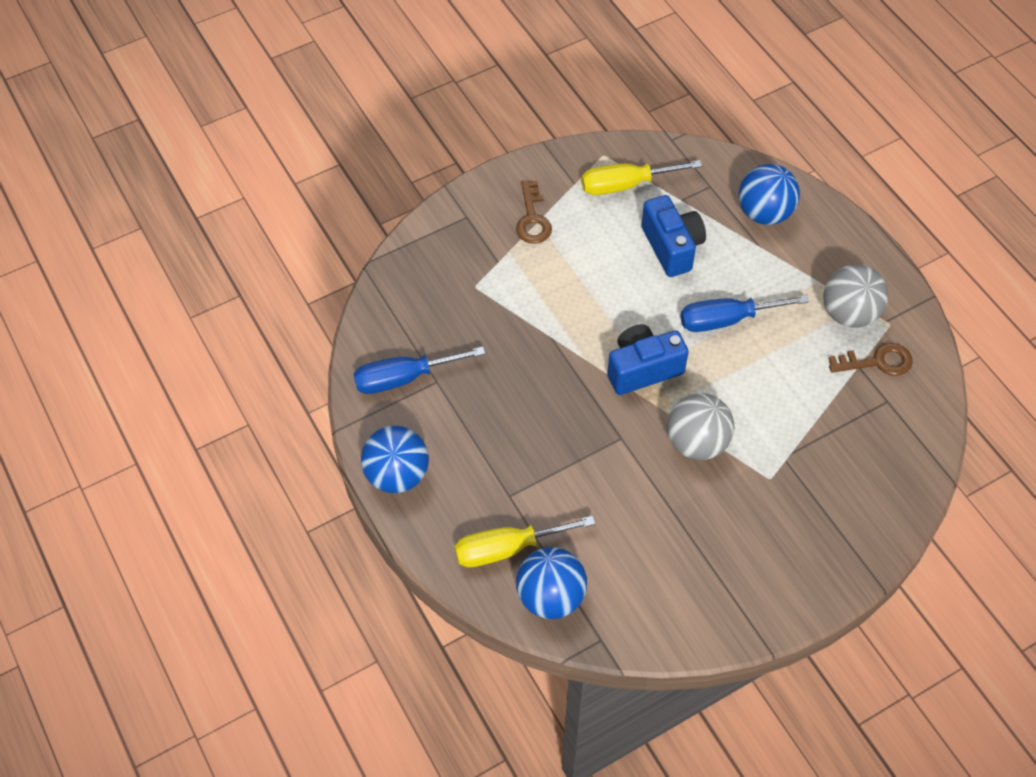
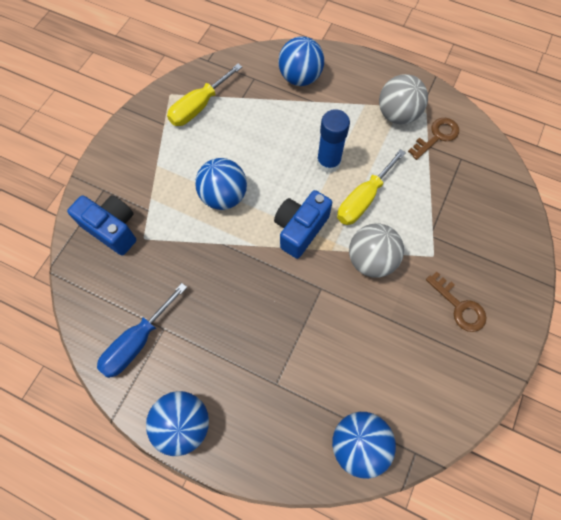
camera: 35 degrees left, 10 degrees up
yellow screwdriver [455,516,595,567] -> yellow screwdriver moved to [337,149,406,225]
brown key [516,180,552,244] -> brown key moved to [426,272,486,332]
blue camera [641,195,706,277] -> blue camera moved to [67,195,136,255]
blue screwdriver [681,295,809,332] -> blue glue stick [317,109,350,173]
none -> blue ball [195,158,247,210]

